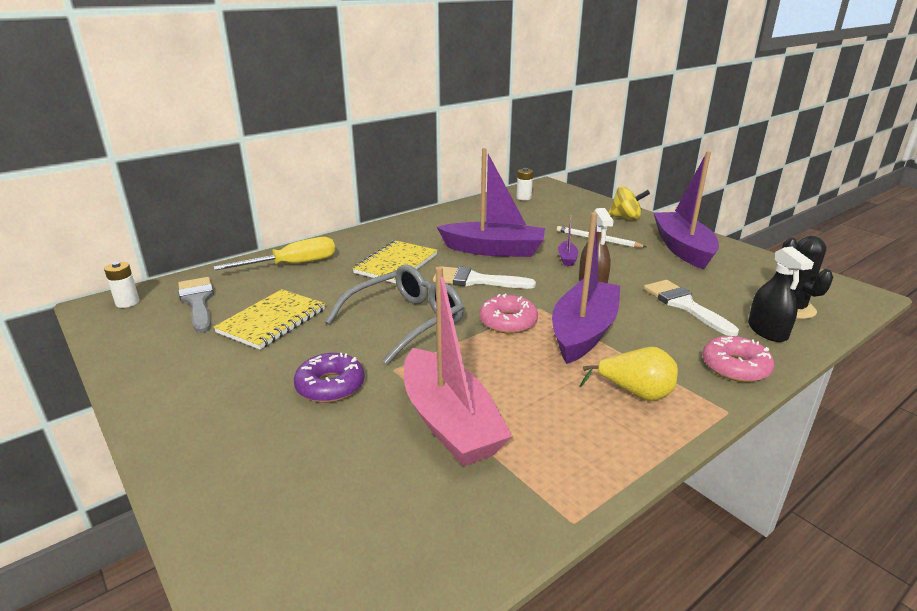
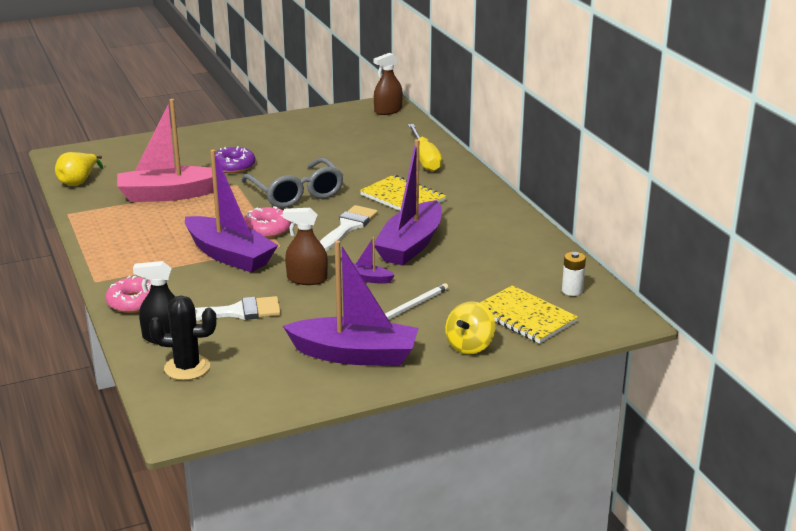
camera: 105 degrees right, 0 degrees up
white battery [104,262,139,308] -> brown spray bottle [374,53,403,115]
grey brush [178,277,214,333] -> none
yellow notebook [214,289,325,350] -> yellow notebook moved to [480,285,578,344]
yellow pear [580,347,678,401] -> yellow pear moved to [55,152,103,186]

